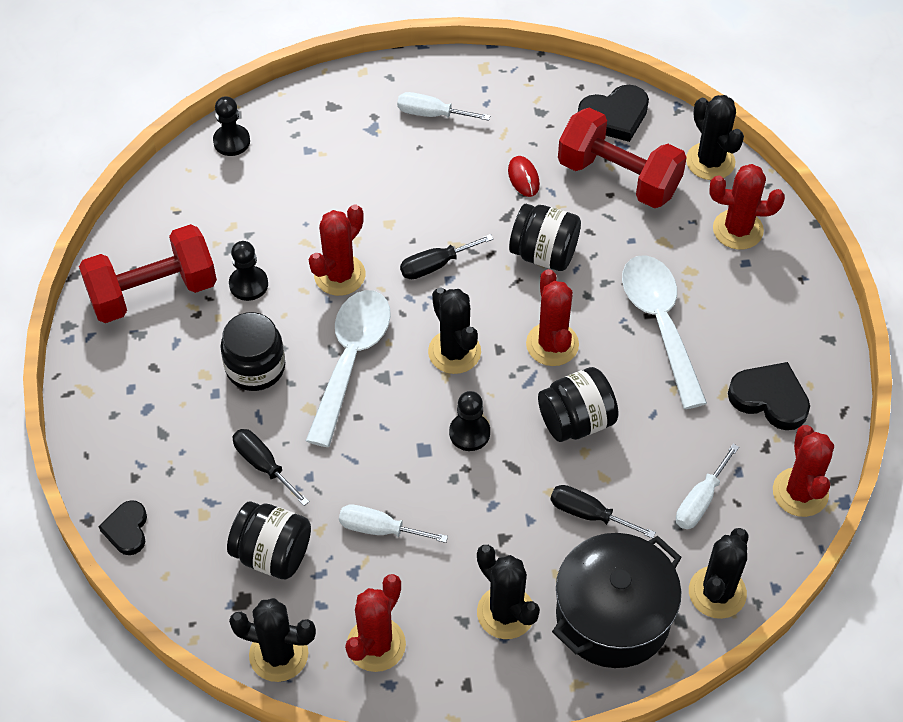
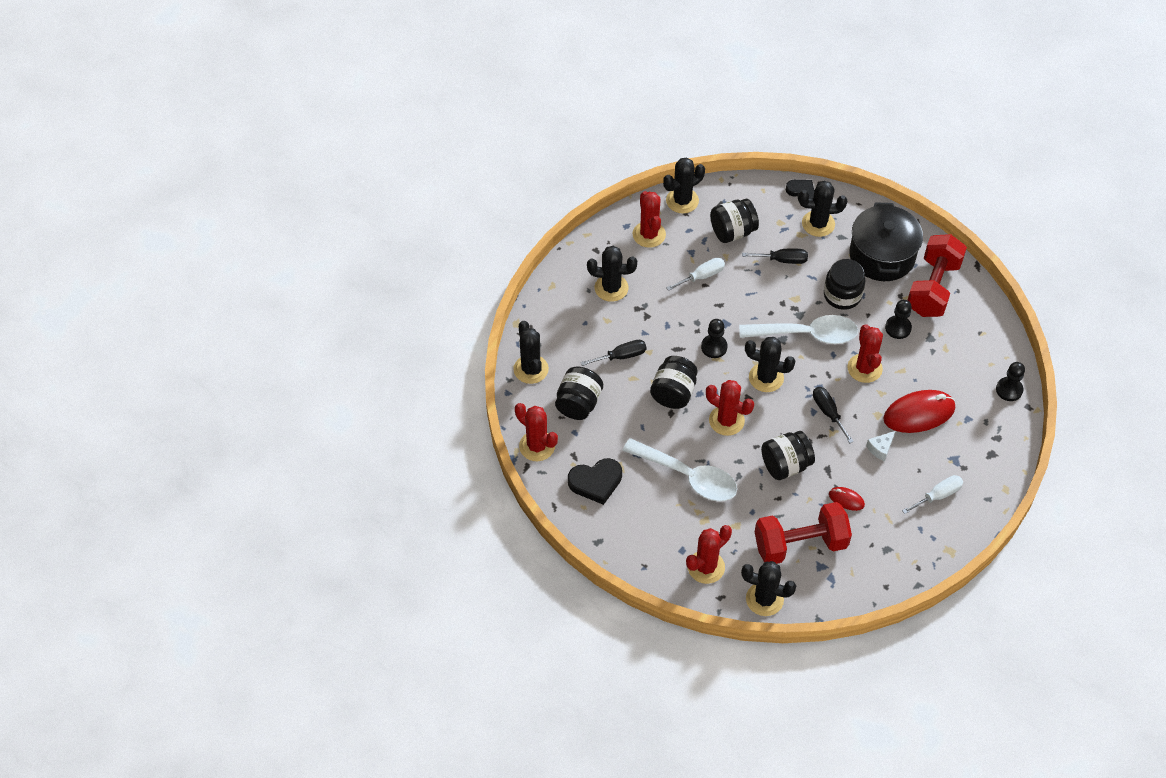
camera: 135 degrees right, 0 degrees up
white spoon [306,290,391,447] -> white spoon turned 60 degrees counterclockwise [739,315,858,344]
black screwdriver [400,234,494,279] -> black screwdriver turned 45 degrees counterclockwise [813,387,854,443]
black pot [552,533,682,668] -> black pot moved to [849,202,923,281]
black heart [578,85,649,142] -> none
white screwdriver [676,444,739,529] -> black jar [555,367,603,420]
none -> black cactus [799,181,847,237]
none -> white cheese [866,431,895,461]
none -> red mouse [883,390,955,433]

